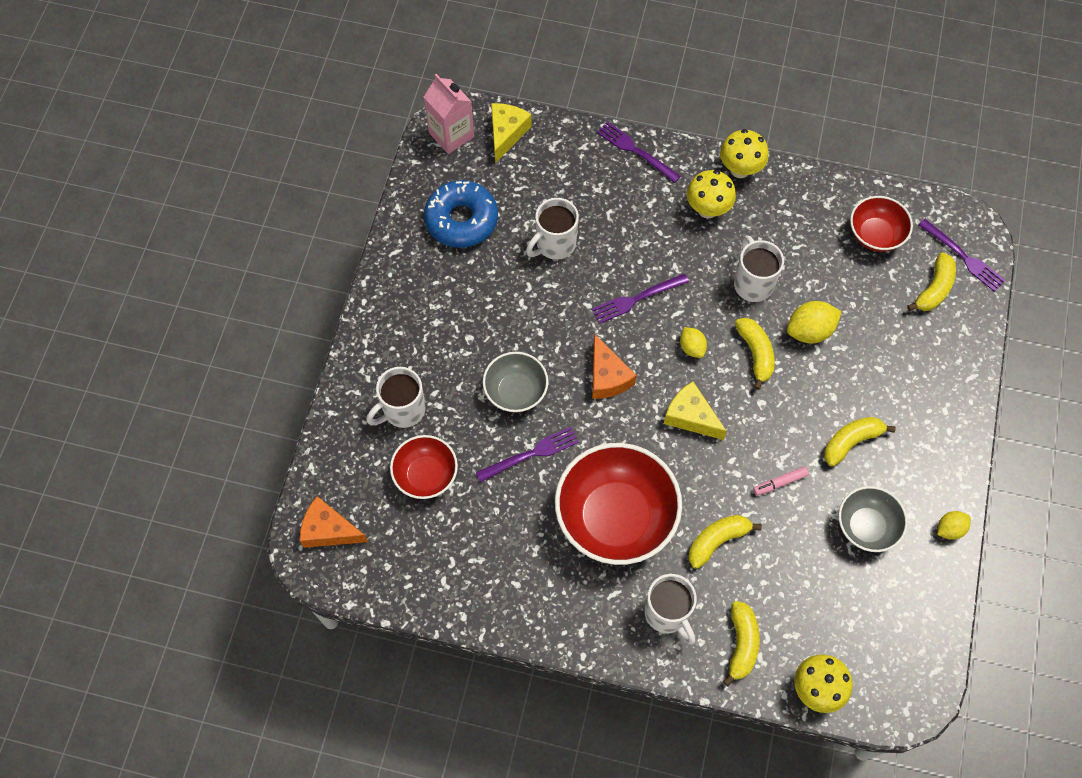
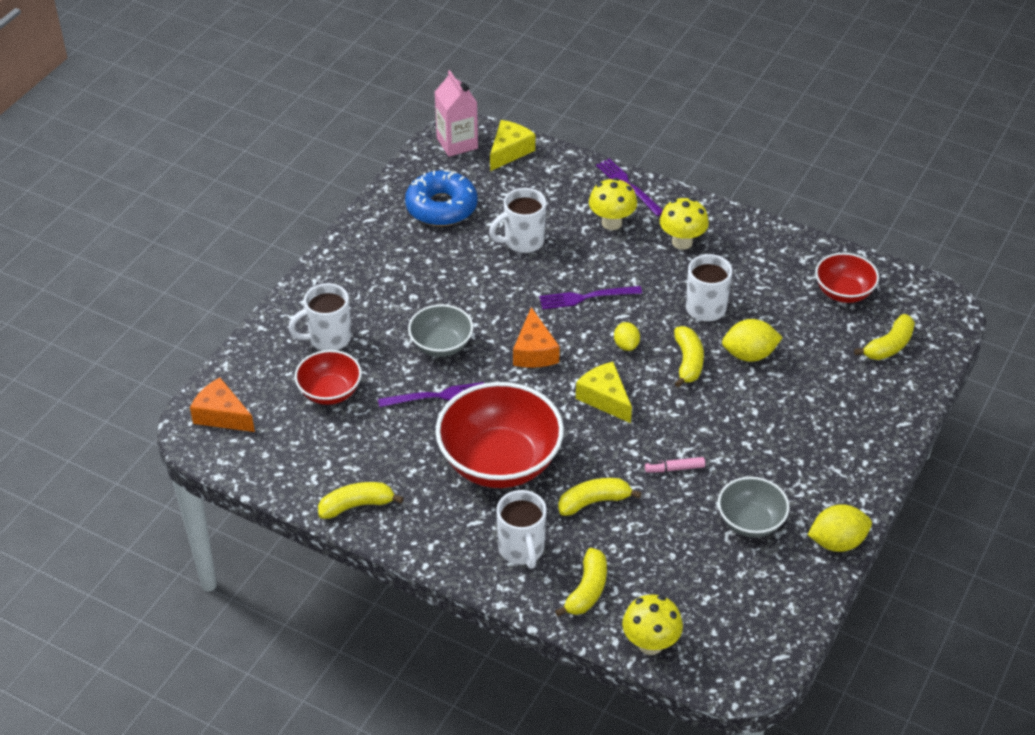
camera: 15 degrees right, 20 degrees down
yellow mushroom [720,129,769,178] -> yellow mushroom moved to [589,178,637,230]
yellow banana [824,417,896,466] -> yellow banana moved to [318,482,403,519]
purple fork [919,219,1005,291] -> none
yellow lemon [937,511,971,540] -> yellow lemon [808,504,872,552], size x1.62

